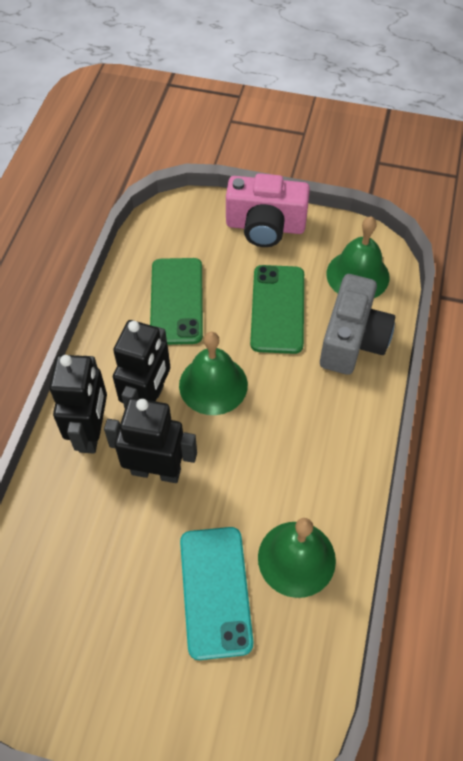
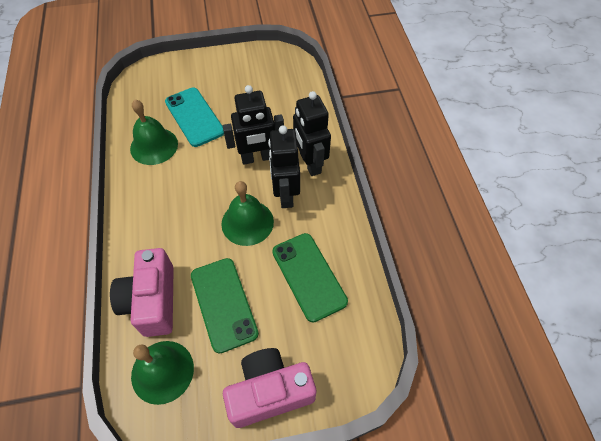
camera: 155 degrees right, 0 degrees up
grey camera [320,274,395,375] -> pink camera [110,248,174,337]

